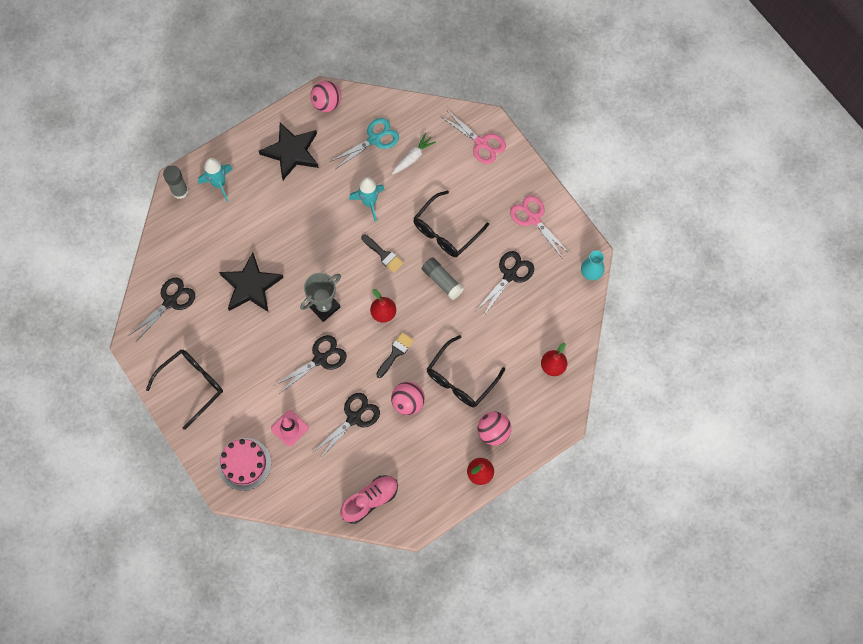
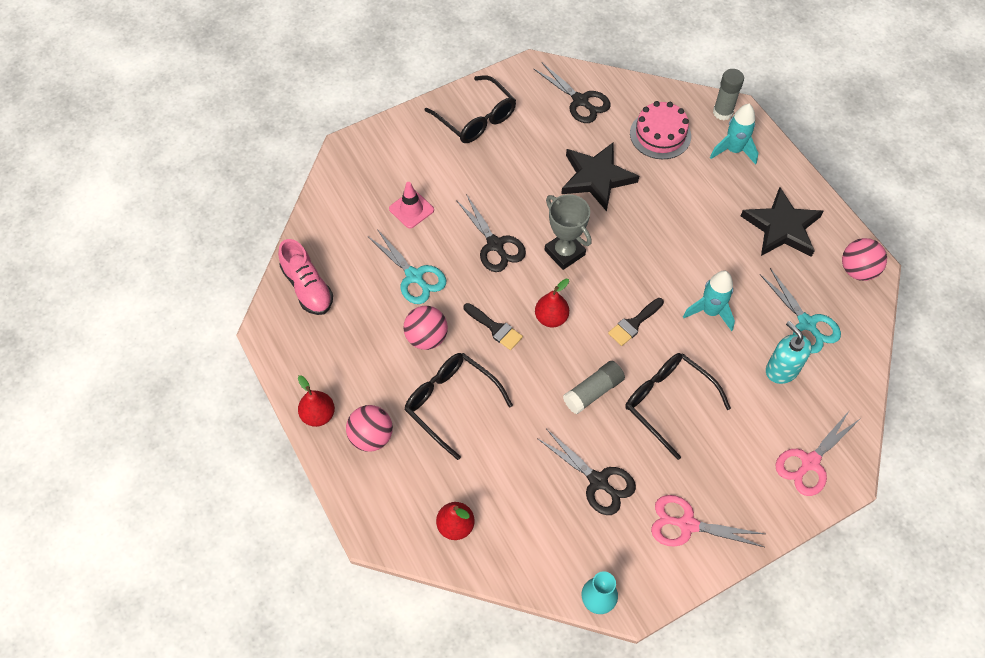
camera: 95 degrees right, 10 degrees down
pink cake [218,438,271,491] -> pink cake moved to [630,101,691,159]
black scissors [312,393,380,460] -> turquoise scissors [367,229,446,304]
white carrot [392,133,436,174] -> turquoise soap dispenser [766,321,812,384]
pink scissors [510,195,570,259] -> pink scissors turned 135 degrees counterclockwise [651,495,765,547]

